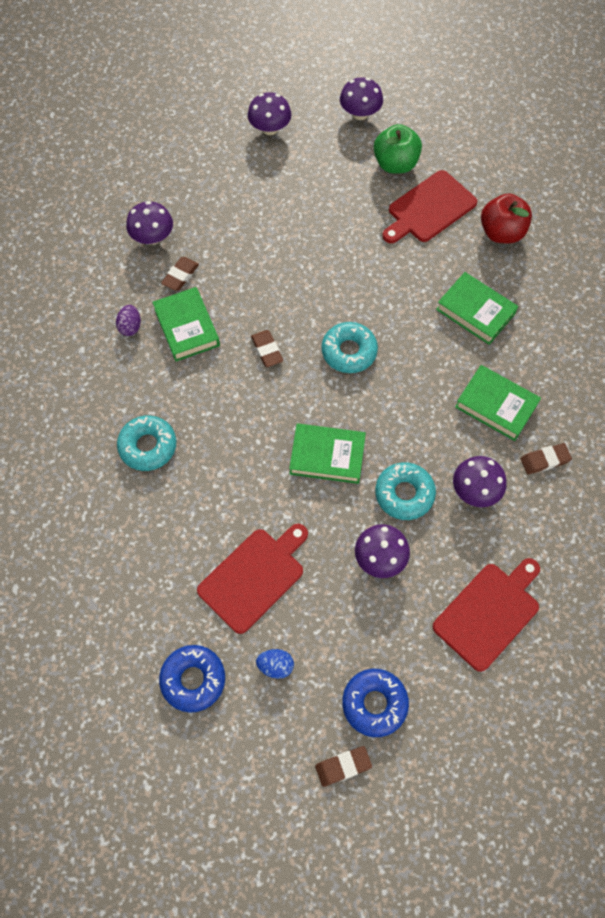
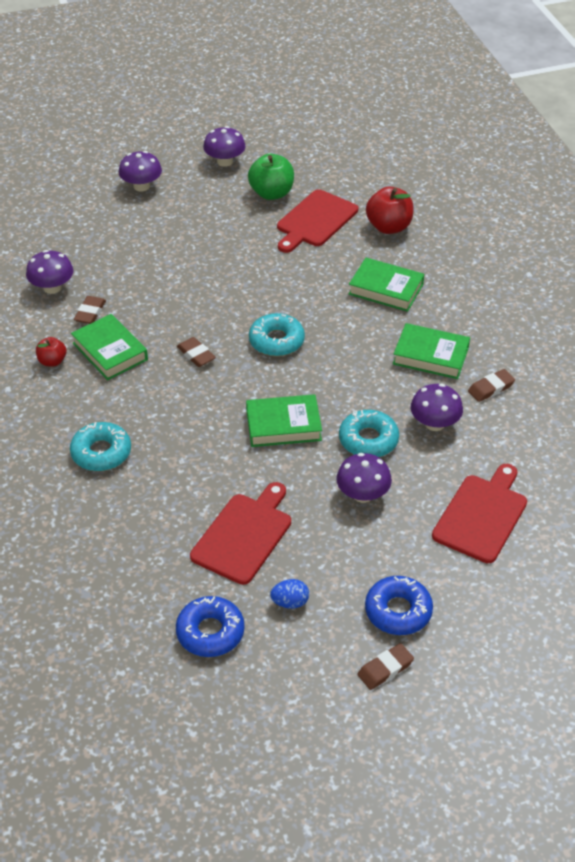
camera: 15 degrees left, 20 degrees down
purple egg [116,305,141,336] -> red apple [36,337,67,367]

